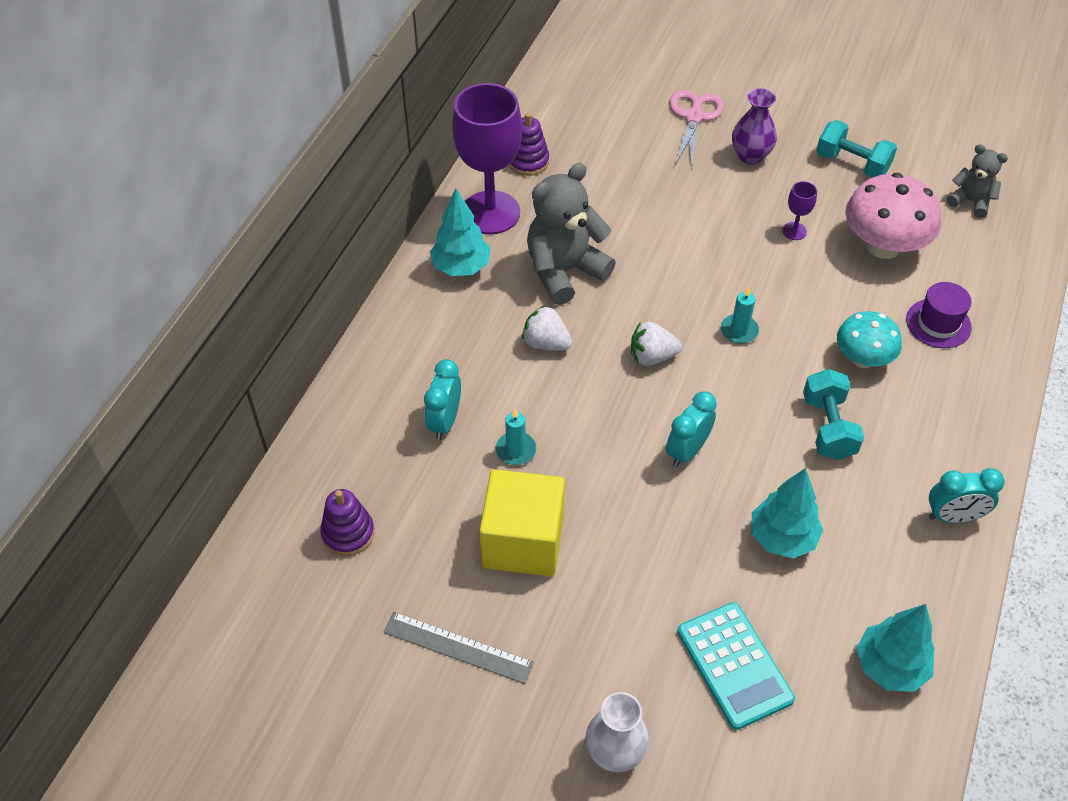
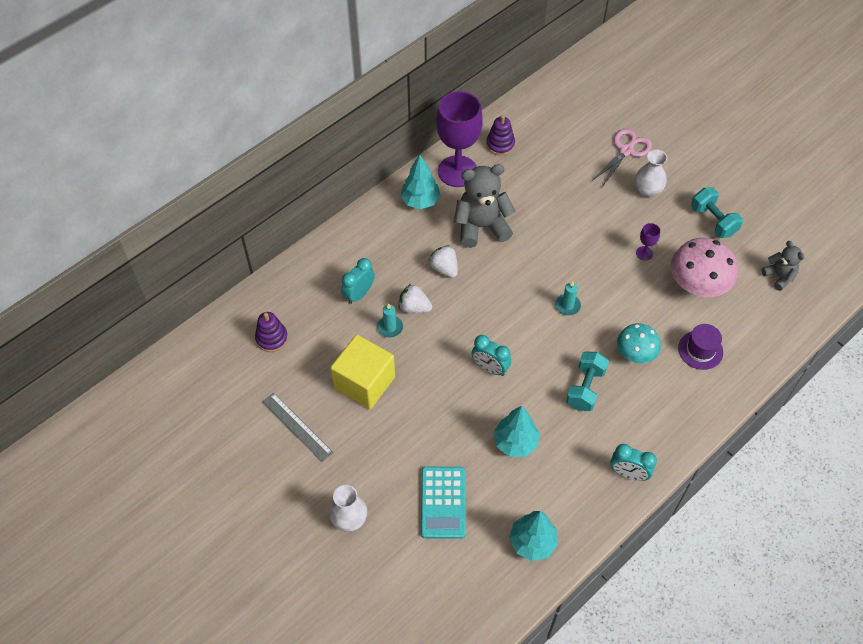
camera: 25 degrees right, 5 degrees up
white strawberry [631,322,682,366] -> white strawberry moved to [398,284,432,313]
turquoise clock [666,391,717,467] -> turquoise clock turned 120 degrees counterclockwise [471,335,511,376]
purple vase [732,88,777,165] -> white vase [635,150,667,198]

